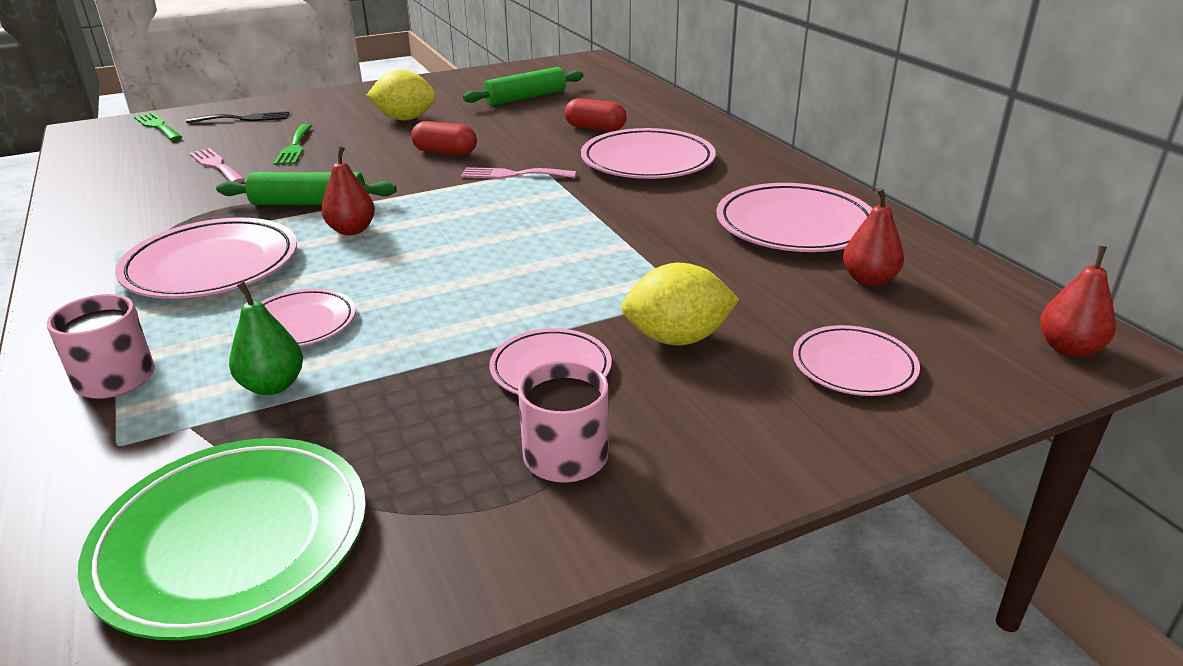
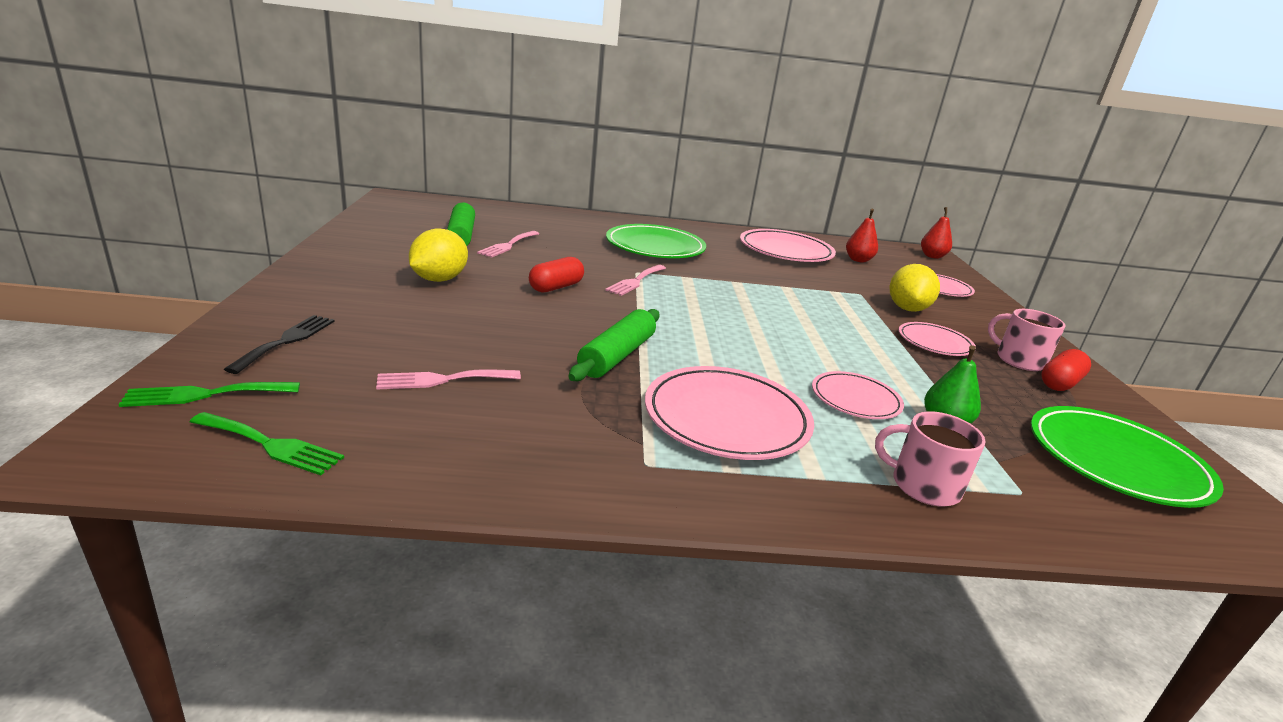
camera: 70 degrees left, 5 degrees down
green fork [274,124,312,165] -> green fork moved to [190,412,344,475]
red pear [322,146,375,235] -> none
red capsule [565,98,627,131] -> red capsule moved to [1041,349,1091,391]
pink plate [581,128,716,179] -> green plate [606,224,706,258]
none -> pink fork [477,231,539,258]

